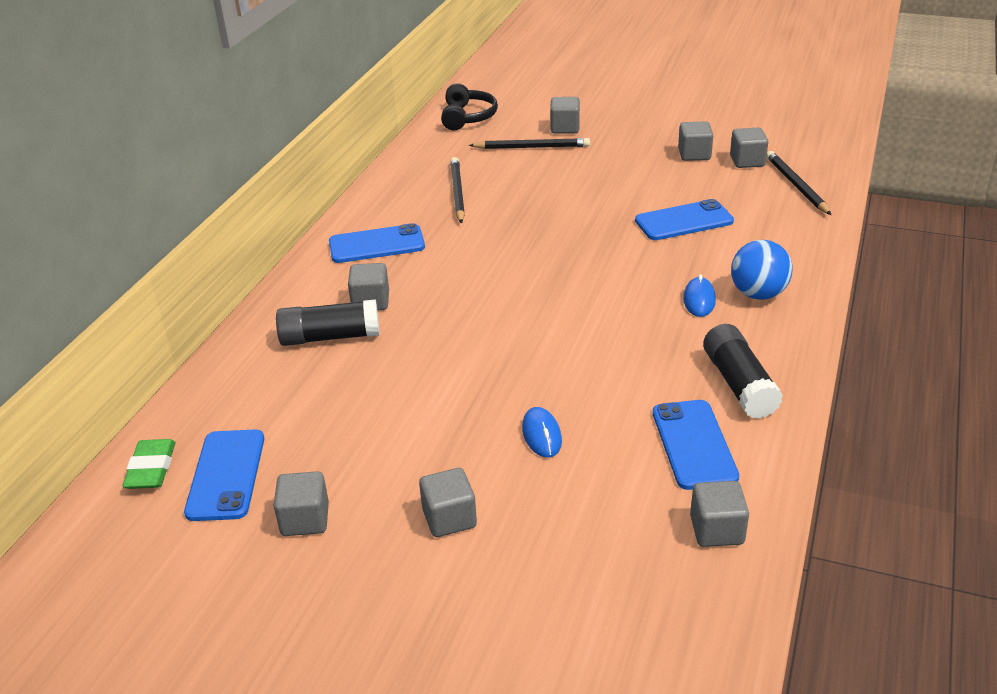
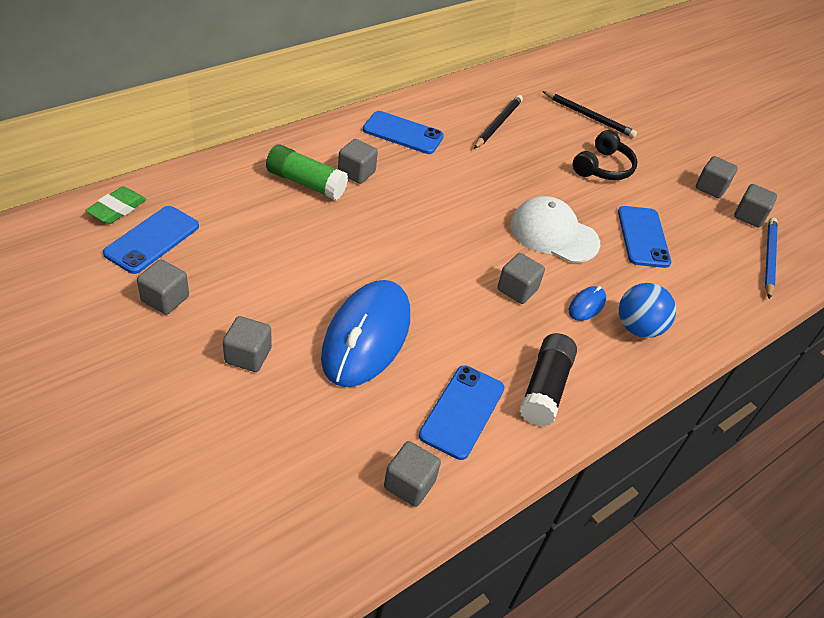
camera: 25 degrees right, 10 degrees up
black glue stick [276,299,380,346] -> green glue stick [266,144,348,200]
black headphones [441,83,498,130] -> black headphones moved to [573,130,637,180]
blue mouse [522,407,562,458] -> blue mouse [321,280,410,387], size x2.41
grey cube [550,97,580,134] -> grey cube moved to [497,253,545,304]
blue phone [635,199,734,240] -> blue phone turned 75 degrees clockwise [618,206,671,268]
black pencil [767,151,831,215] -> blue pencil [765,217,778,299]
none -> white cap [510,196,600,263]

